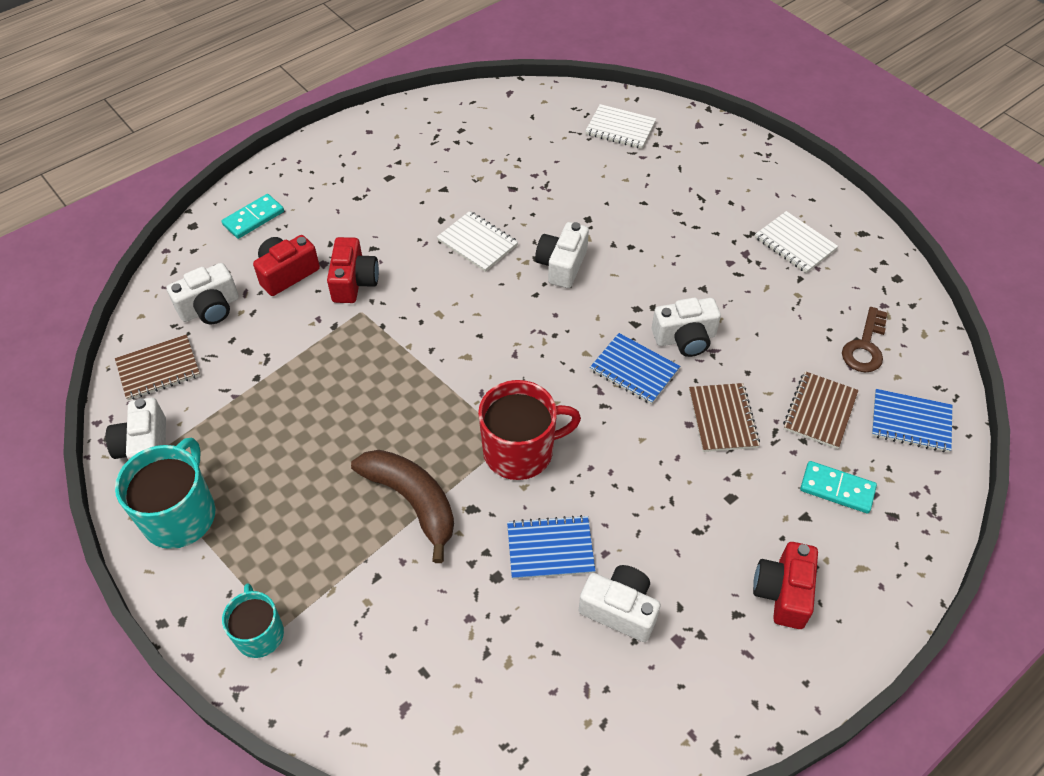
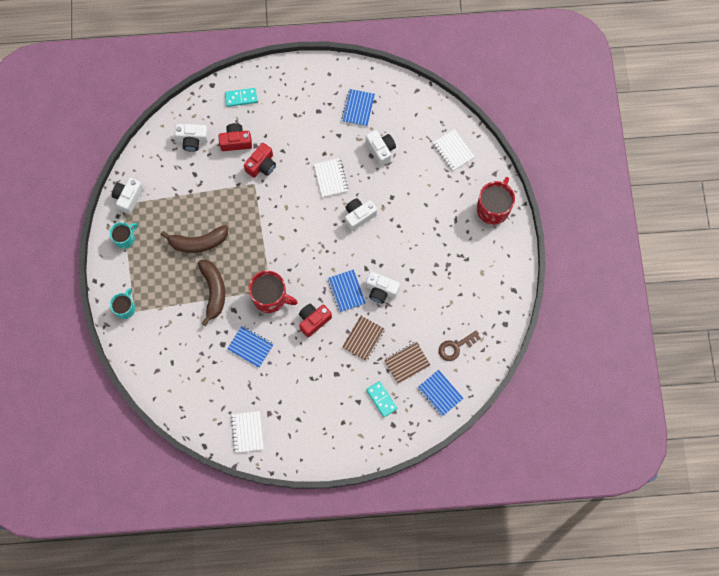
camera: 35 degrees right, 20 degrees up
brown notebook [115,335,200,400] -> none
turquoise mug [115,438,216,549] -> turquoise mug [109,222,137,249], size x0.62
white camera [578,565,661,642] -> white camera moved to [366,130,396,166]
red camera [753,542,818,629] -> red camera moved to [299,304,332,337]
white notebook [755,211,838,273] -> white notebook moved to [231,411,263,453]
none -> brown banana [161,225,228,253]
none -> blue notebook [341,89,375,127]
none -> red mug [477,177,515,225]

